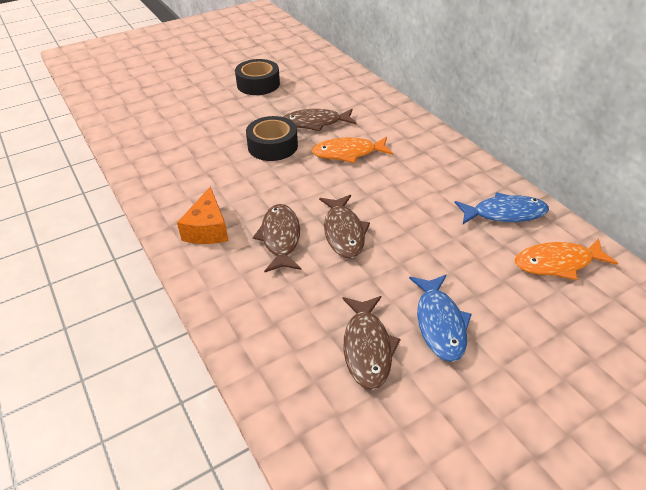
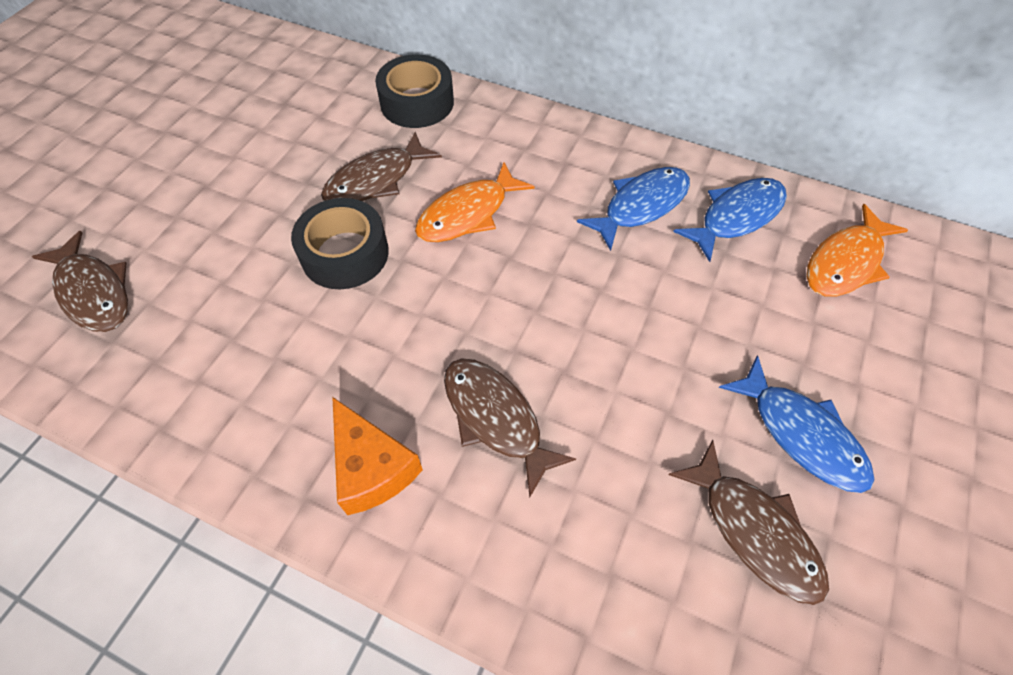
camera: 35 degrees left, 15 degrees up
black tape [235,59,280,95] -> black tape moved to [375,55,454,128]
brown fish [319,195,370,258] -> brown fish moved to [32,231,128,332]
none -> blue fish [577,167,690,251]

